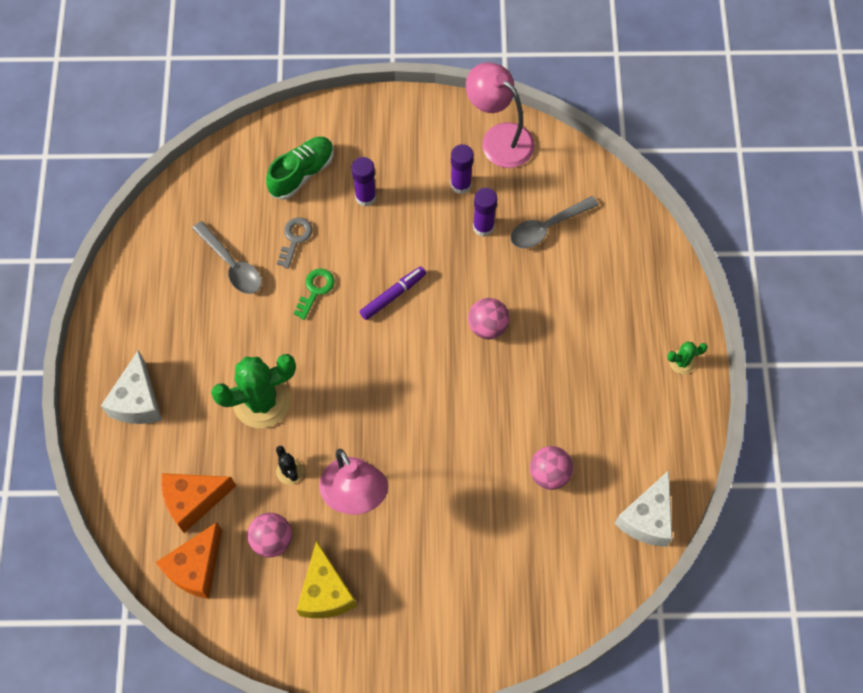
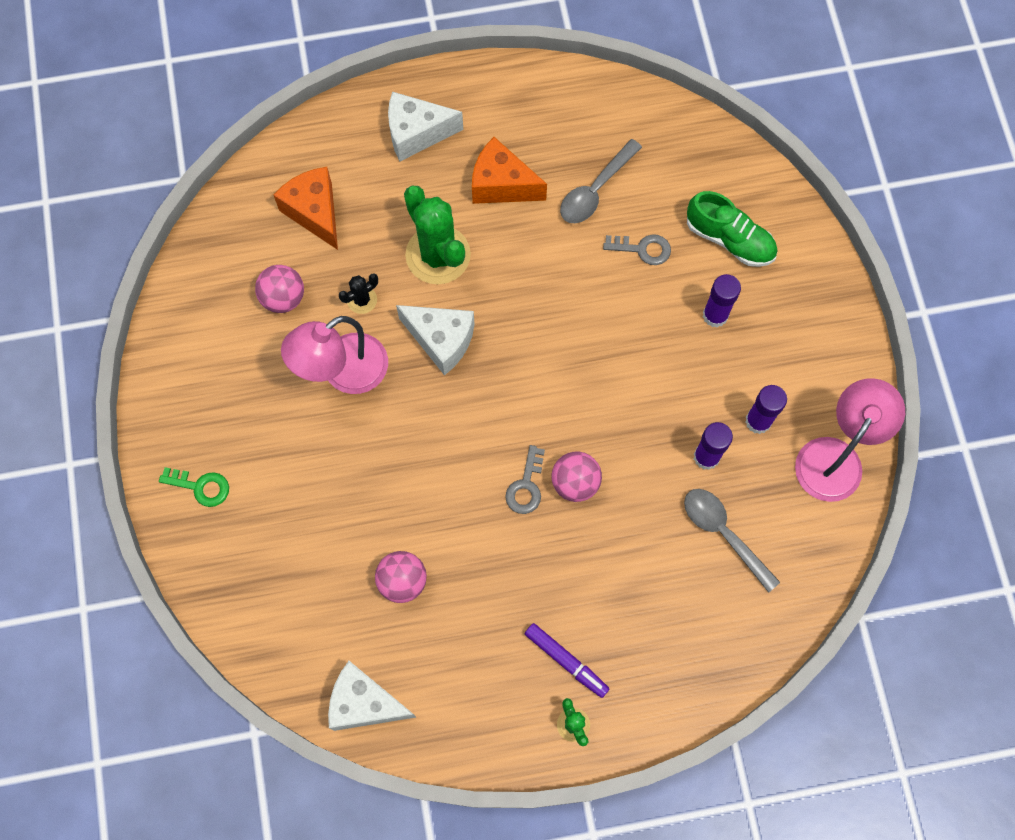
camera: 80 degrees right, 5 degrees up
orange cheese [156,522,222,599] -> orange cheese moved to [472,137,547,204]
green key [293,269,334,320] -> green key moved to [159,467,229,507]
yellow cheese [297,541,357,618] -> none
purple marker [360,266,426,320] -> purple marker moved to [525,623,610,698]
none -> white cheese [396,305,475,376]
none -> grey key [505,445,545,514]

